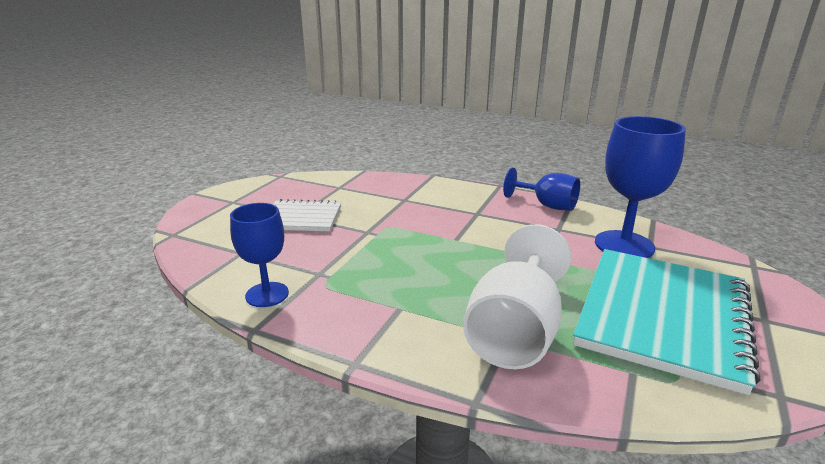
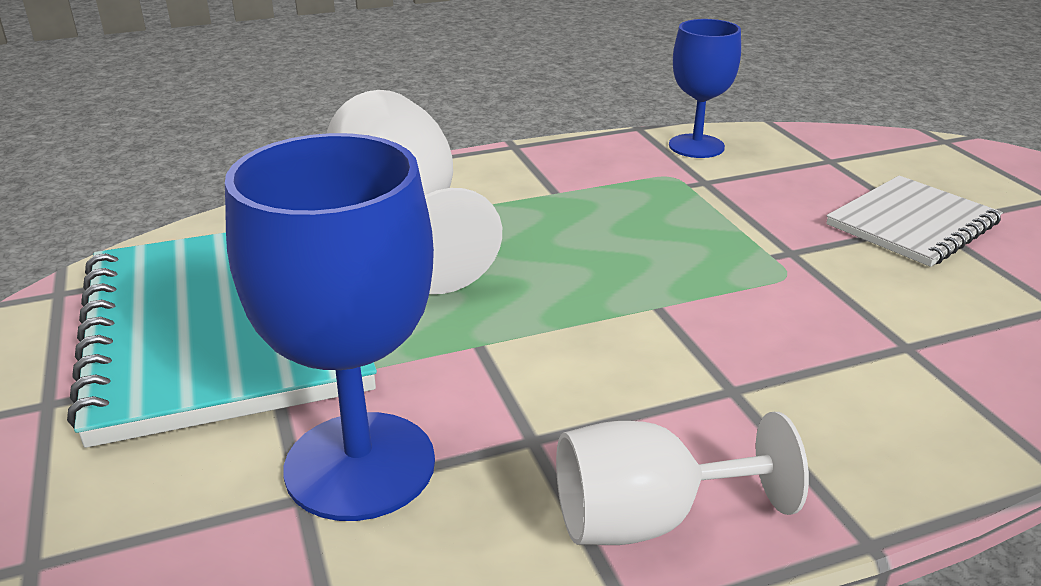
camera: 135 degrees right, 5 degrees up
blue goblet [503,168,580,211] -> white goblet [556,412,809,545]

